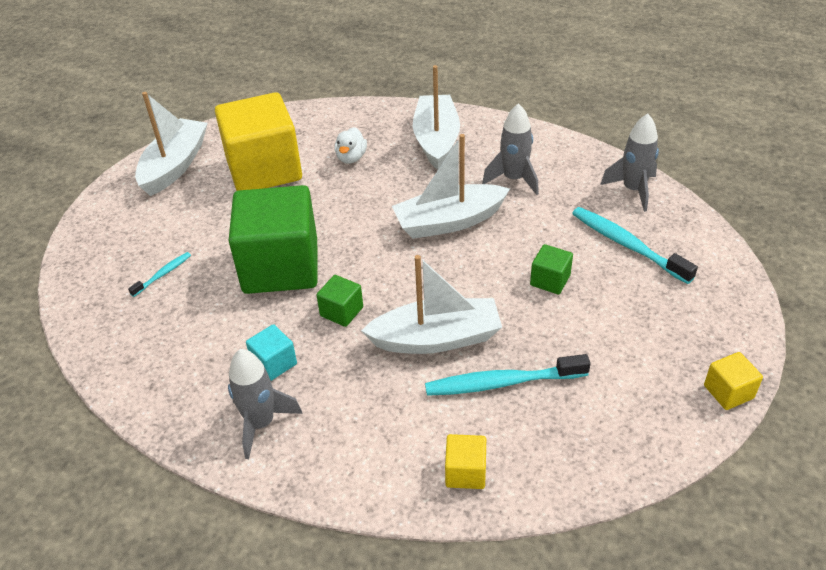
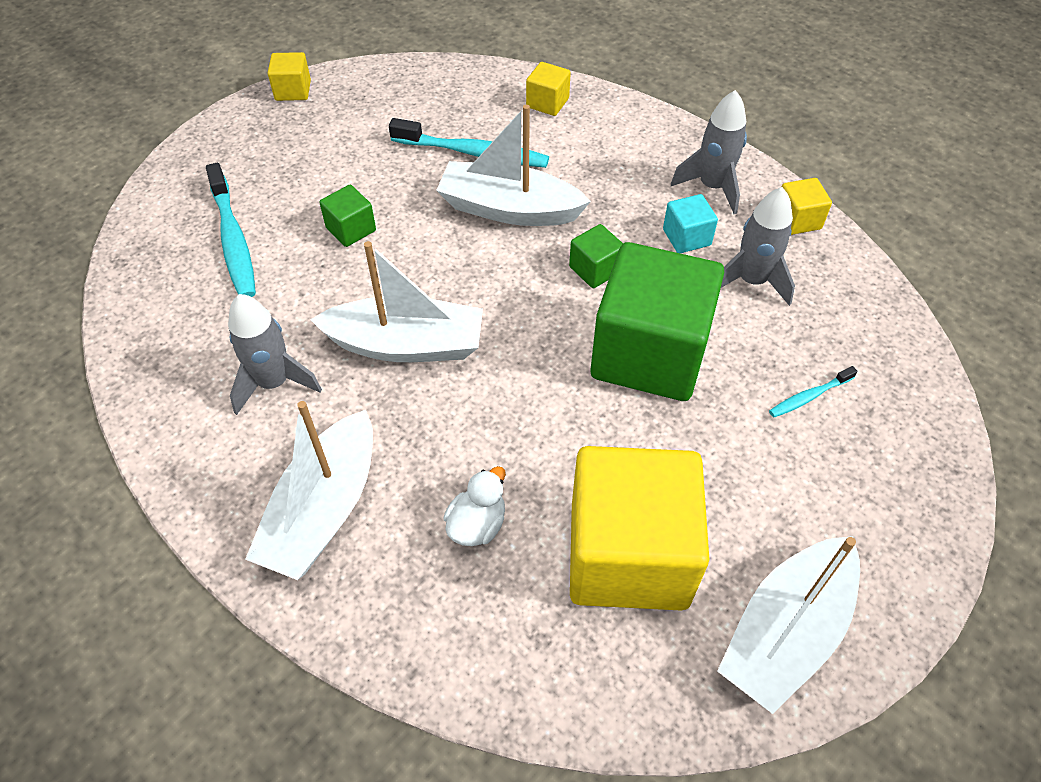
camera: 160 degrees left, 10 degrees up
grey rocket [600,113,659,212] -> grey rocket moved to [721,187,795,306]
none -> yellow cube [782,178,832,235]

